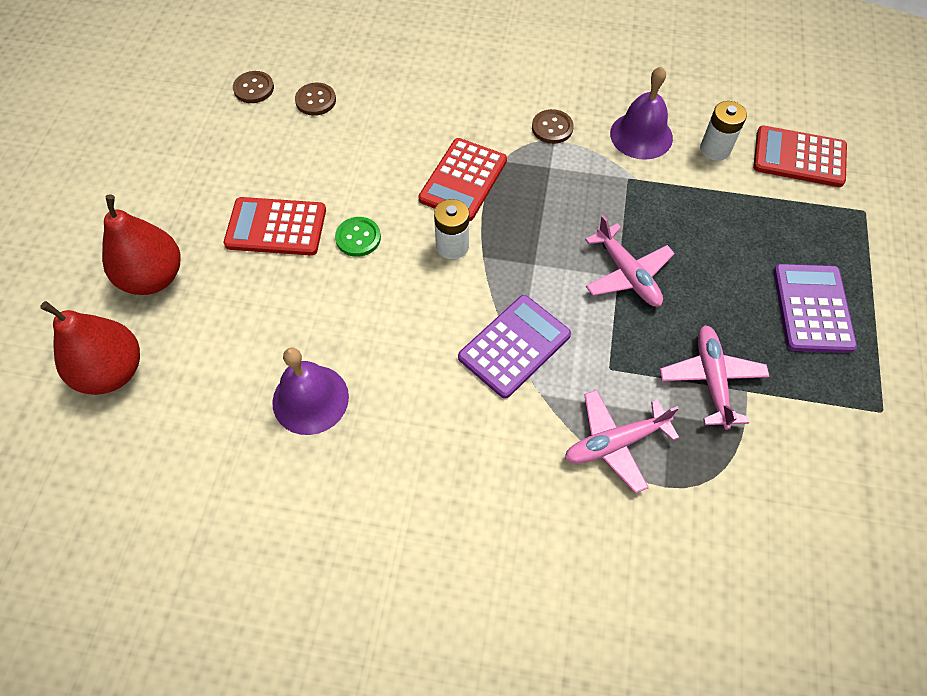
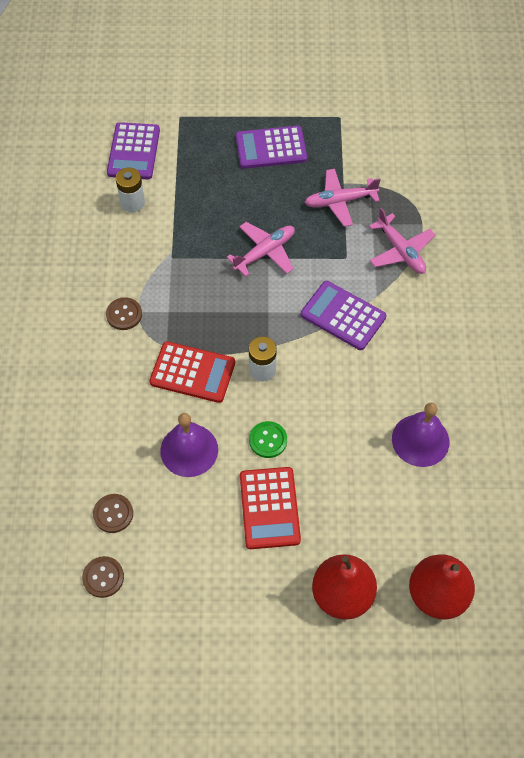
camera: 100 degrees left, 0 degrees up
purple bell [610,66,673,160] -> purple bell moved to [160,413,218,477]
red calculator [753,125,847,187] -> purple calculator [107,122,160,179]

